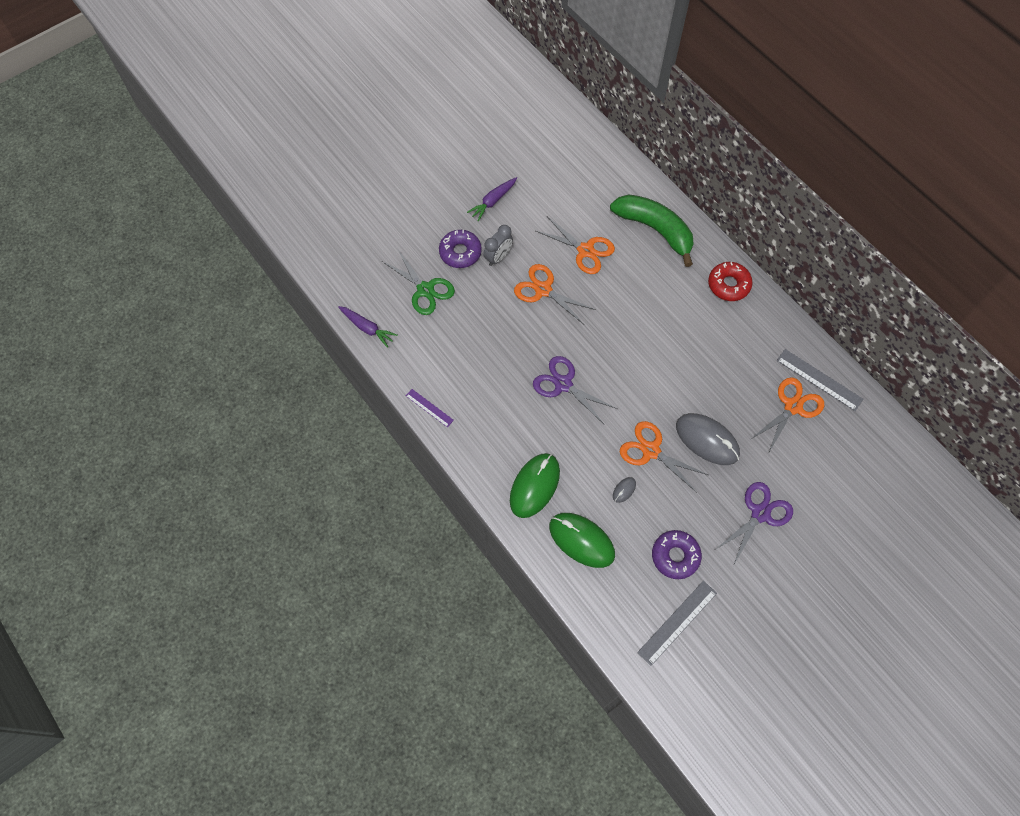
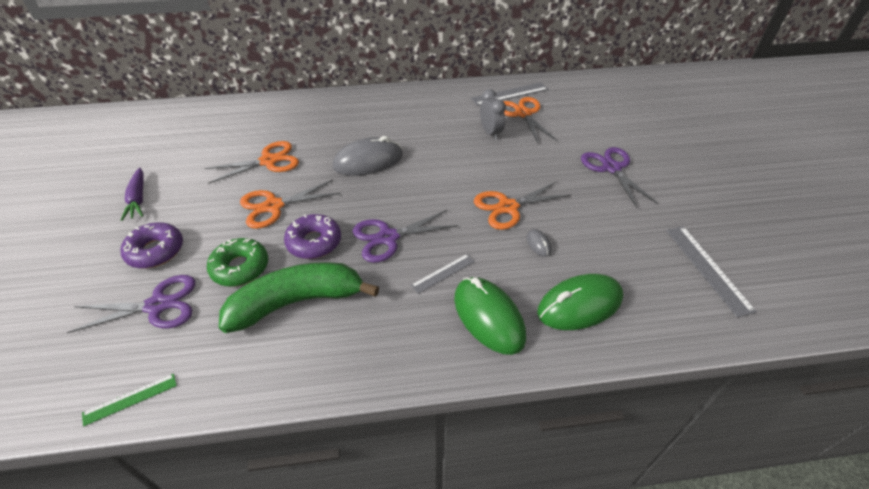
camera: 60 degrees left, 20 degrees down
purple carrot [338,306,397,348] -> green ruler [82,374,177,426]
green scissors [382,250,455,315] -> purple scissors [66,275,195,333]
purple ruler [406,389,454,427] -> none
grey clock [483,225,513,266] -> grey clock moved to [480,89,506,140]
green banana [610,194,694,267] -> green banana moved to [219,262,379,333]
purple donut [652,530,702,579] -> purple donut moved to [284,214,341,259]
grey mouse [676,413,740,465] -> grey mouse moved to [333,136,403,176]
red donut [708,262,752,301] -> none
none -> green donut [207,238,268,287]
none -> grey ruler [411,254,475,294]

